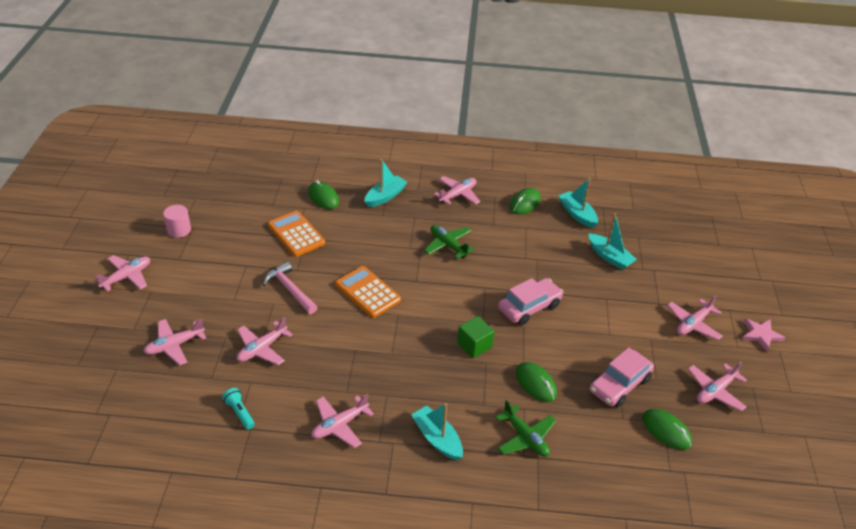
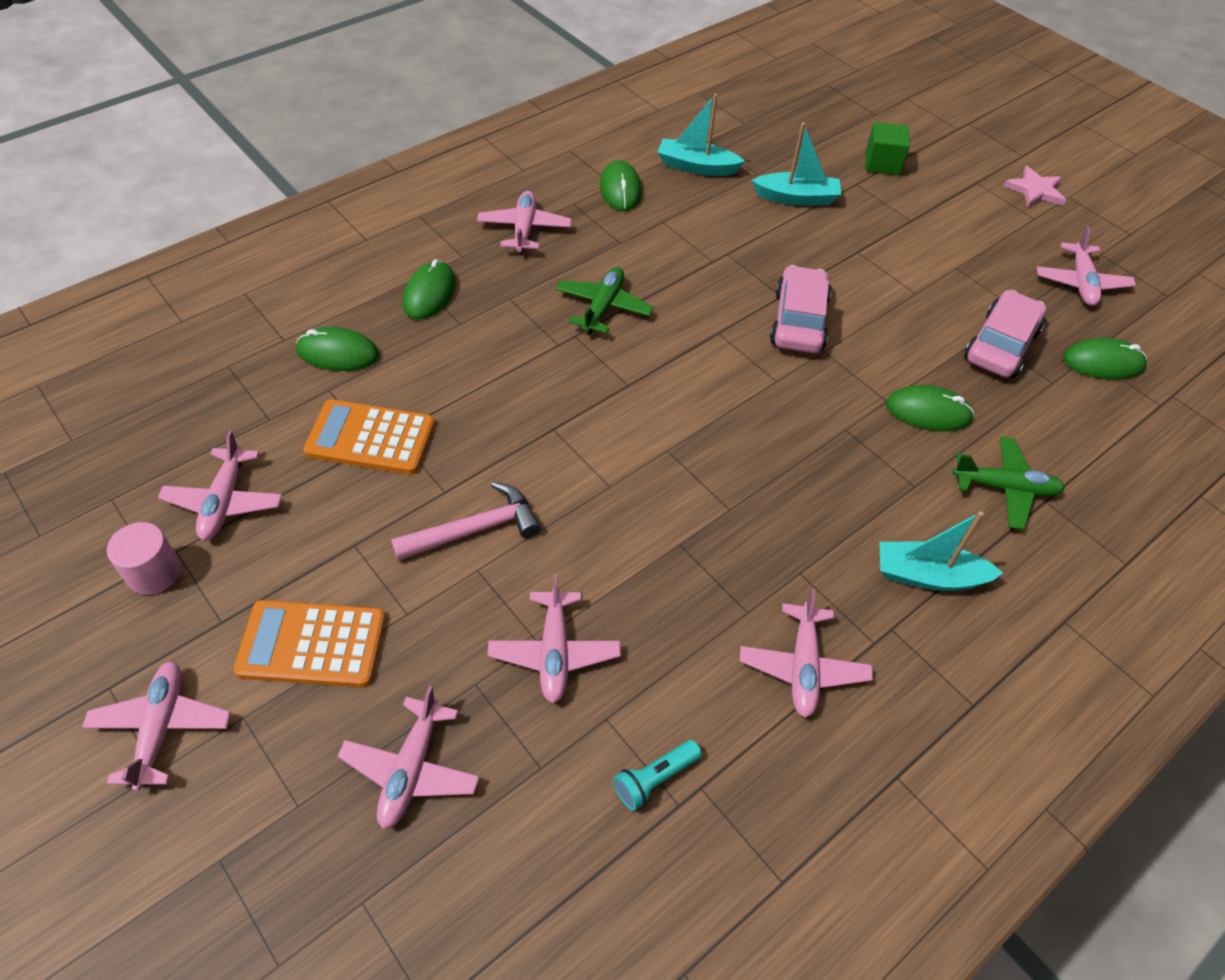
camera: 45 degrees left, 10 degrees up
turquoise flashlight [222,388,255,430] -> turquoise flashlight turned 45 degrees counterclockwise [613,740,702,811]
pink hammer [263,262,318,314] -> pink hammer turned 150 degrees clockwise [391,482,541,561]
orange calculator [335,266,401,318] -> orange calculator moved to [233,600,386,687]
turquoise boat [364,159,407,207] -> green mouse [403,259,456,320]
green plane [424,225,474,259] -> green plane turned 105 degrees clockwise [555,267,654,334]
green cube [457,316,494,358] -> green cube moved to [865,122,910,175]
pink car [590,347,654,407] -> pink car turned 150 degrees counterclockwise [964,290,1047,378]
pink plane [667,295,723,340] -> pink plane moved to [158,430,282,540]

